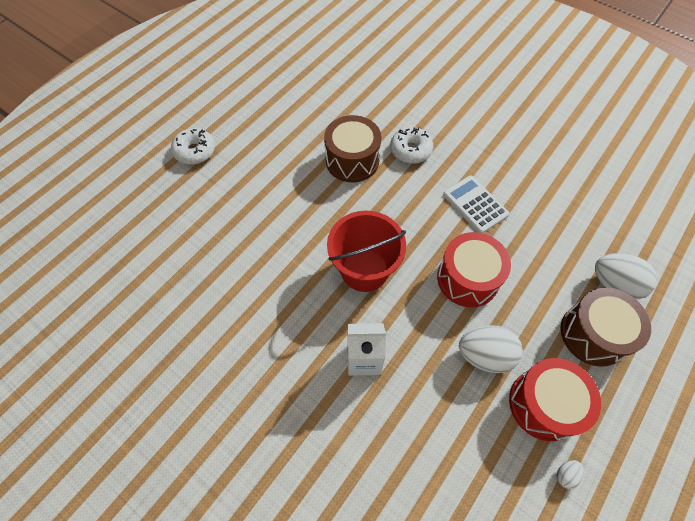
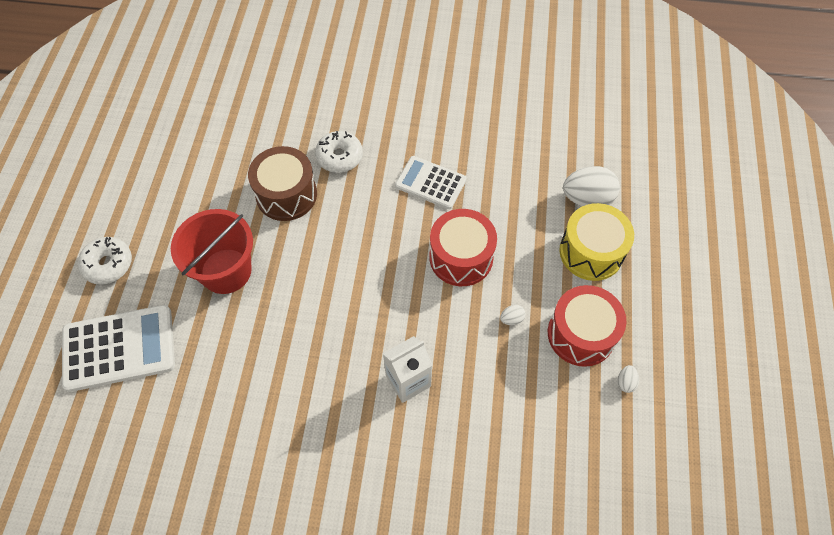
camera: 30 degrees left, 0 degrees up
red bucket [327,211,406,292] -> red bucket moved to [171,209,253,294]
white egg [459,325,523,373] -> white egg [500,305,526,325], size x0.44
brown drum [560,288,651,367] -> yellow drum [559,203,634,281]
none -> white calculator [62,305,175,392]

